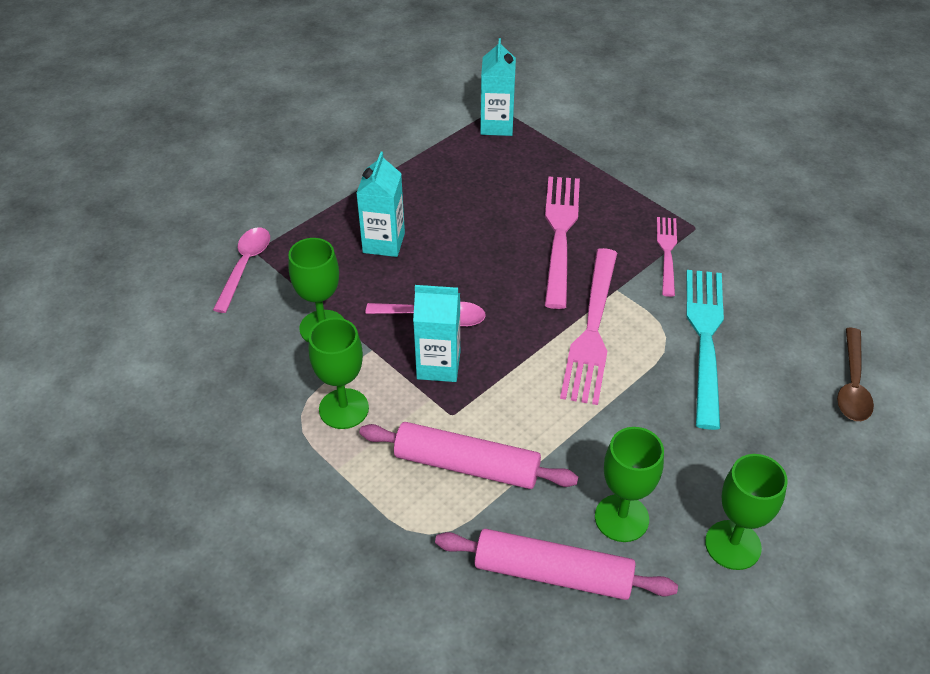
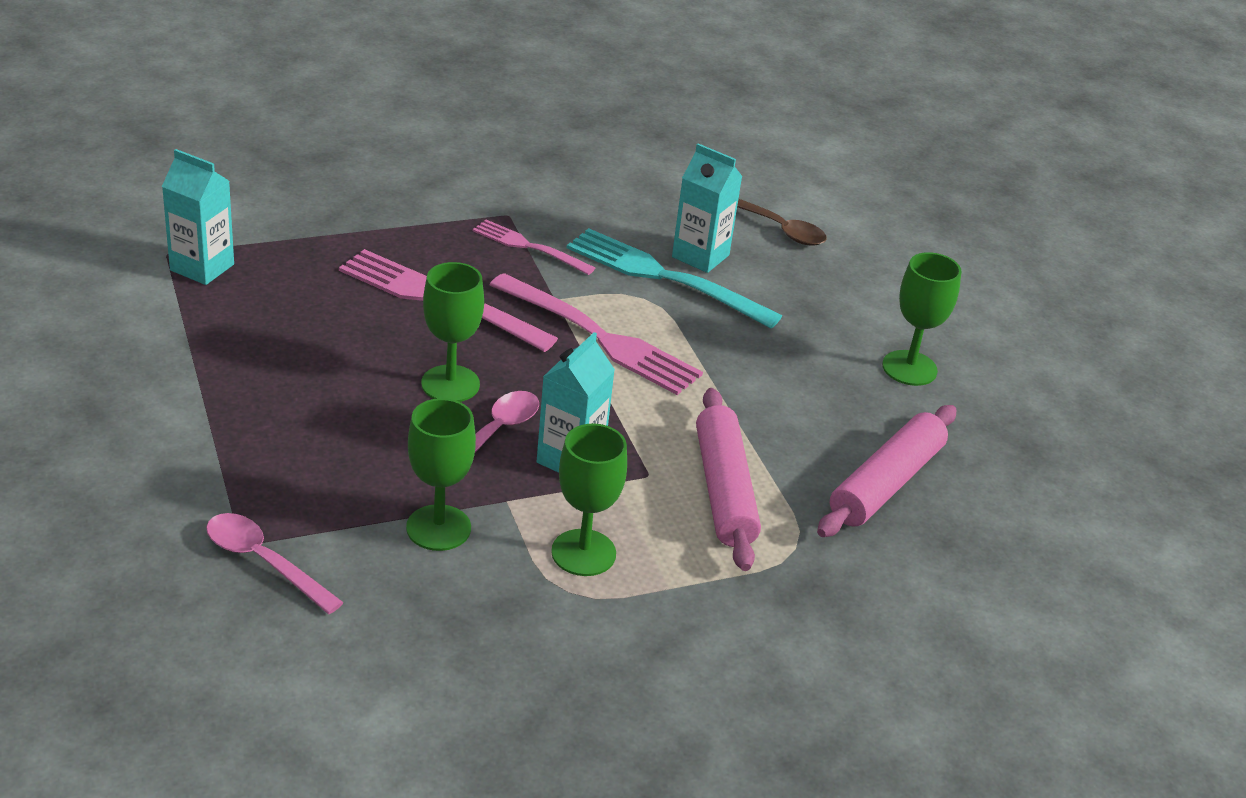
camera: 70 degrees left, 10 degrees down
turquoise carton [356,152,405,257] -> turquoise carton moved to [672,143,743,273]
pink rolling pin [359,422,578,489] -> pink rolling pin turned 45 degrees counterclockwise [696,388,761,571]
green goblet [595,427,664,542] -> green goblet moved to [421,262,484,402]

